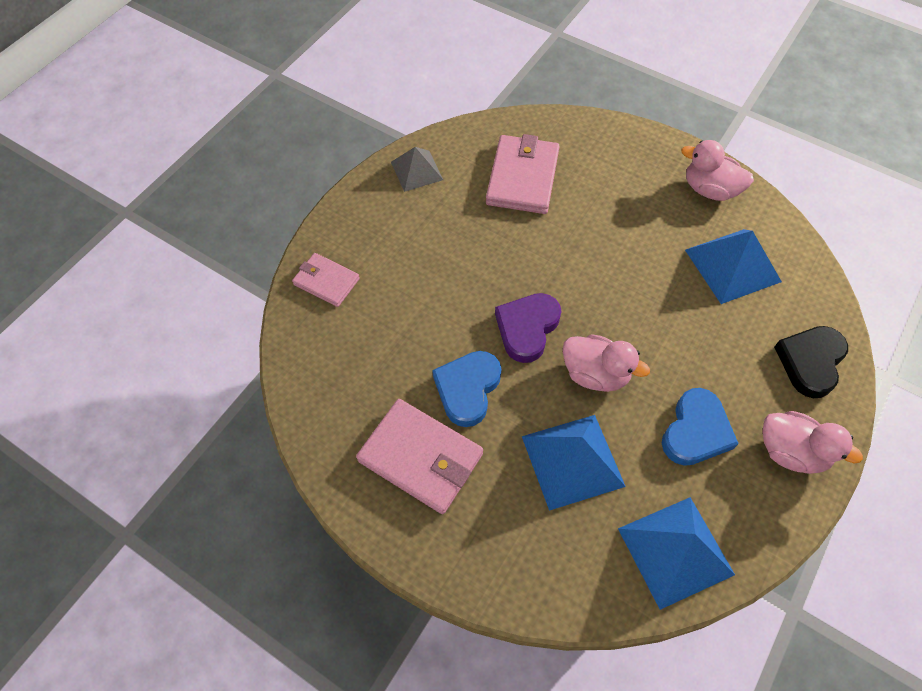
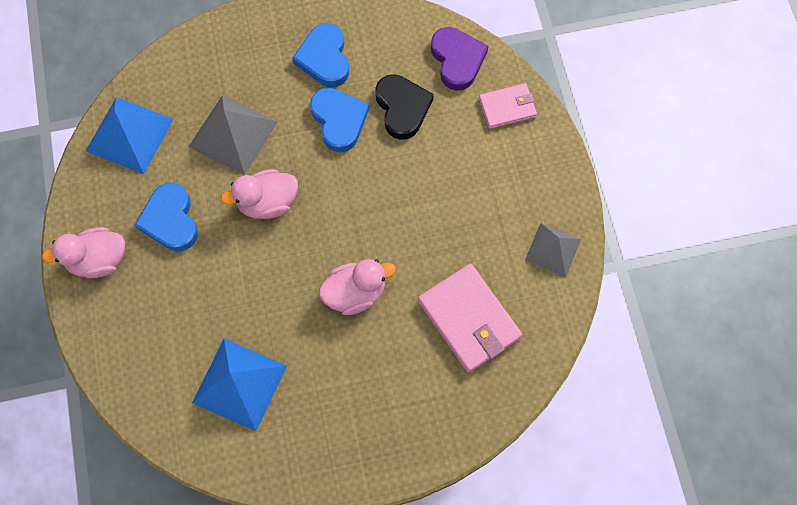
camera: 135 degrees right, 10 degrees up
pink wallet [356,399,483,514] -> blue heart [292,23,349,87]
purple heart [495,293,562,363] -> purple heart moved to [431,27,488,91]
blue pyramid [522,415,626,511] -> grey pyramid [189,95,278,175]
pink duck [681,140,754,201] -> pink duck moved to [319,259,396,315]
black heart [774,326,848,398] -> black heart moved to [375,74,434,140]

